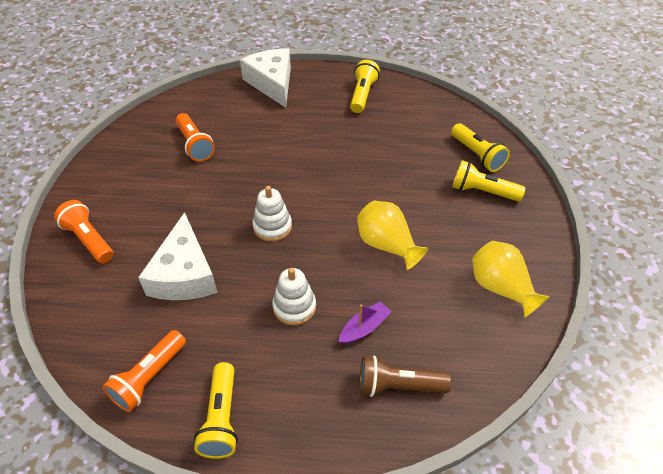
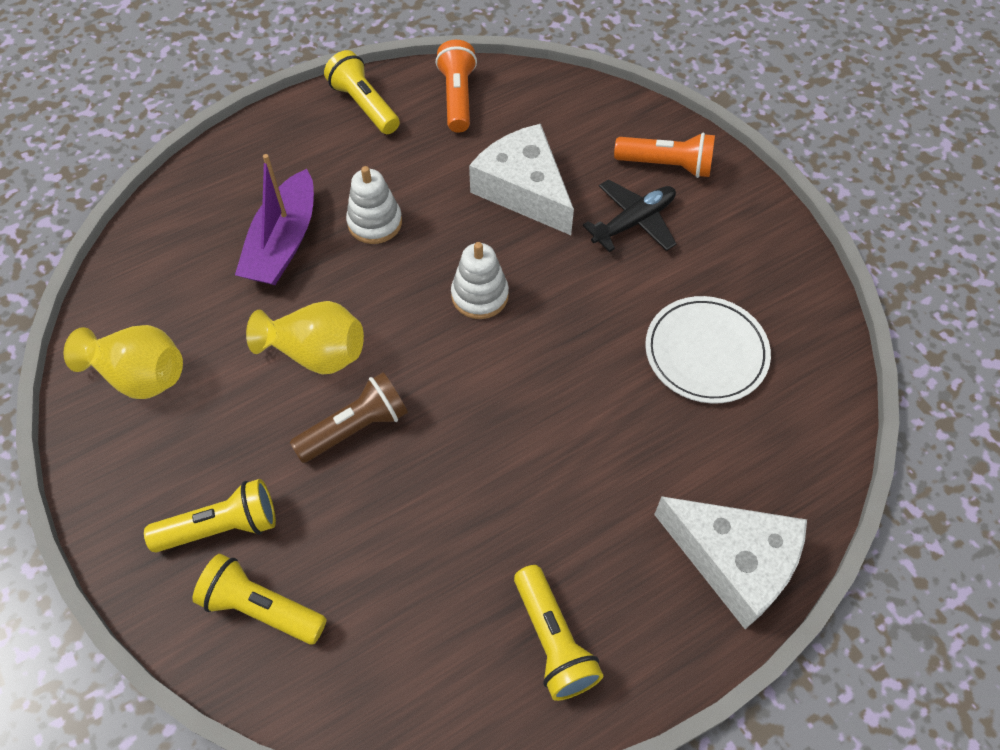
camera: 145 degrees right, 10 degrees up
orange flashlight [176,113,215,162] -> white plate [645,296,771,404]
purple boat [339,301,391,344] -> purple boat [235,154,314,285], size x1.82
brown flashlight [360,356,451,397] -> brown flashlight moved to [290,372,408,463]
none -> black plane [583,179,677,252]

